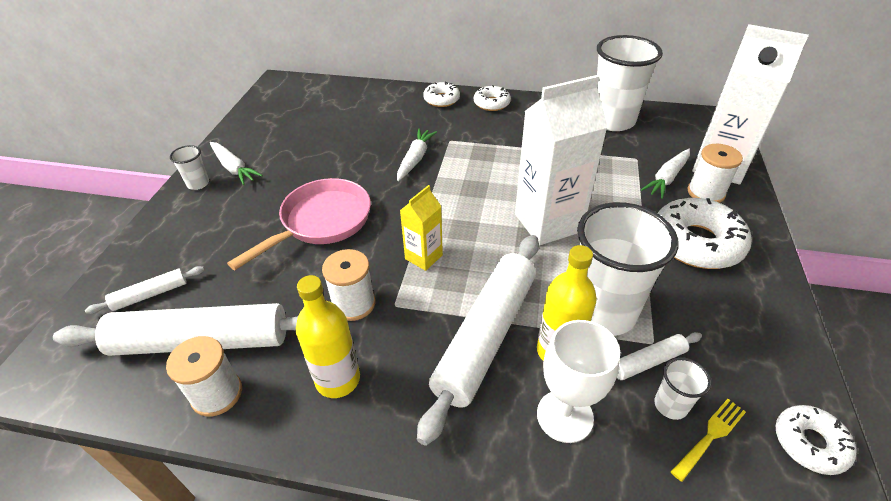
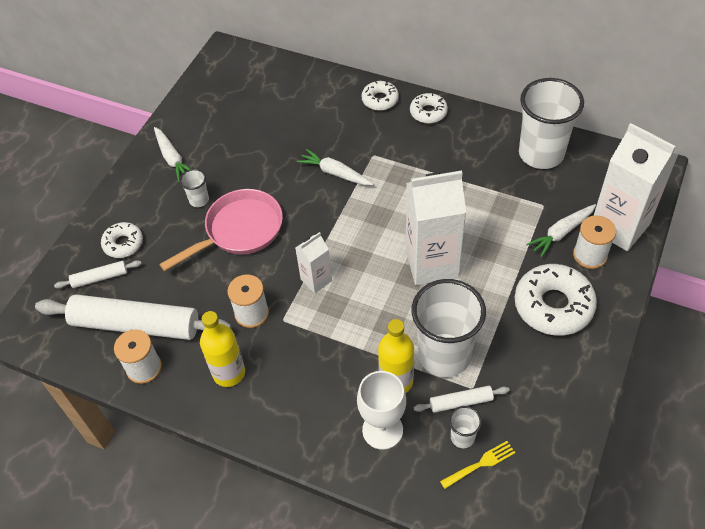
camera: 15 degrees right, 10 degrees up
white cup [170,145,209,190] -> white cup moved to [180,169,209,207]
white carrot [397,129,437,181] -> white carrot turned 90 degrees counterclockwise [297,149,373,185]
yellow carton [400,185,443,271] -> white carton [295,232,332,293]
white rolling pin [417,235,539,446] -> none
white donut [776,405,857,475] -> white donut moved to [101,222,143,258]

